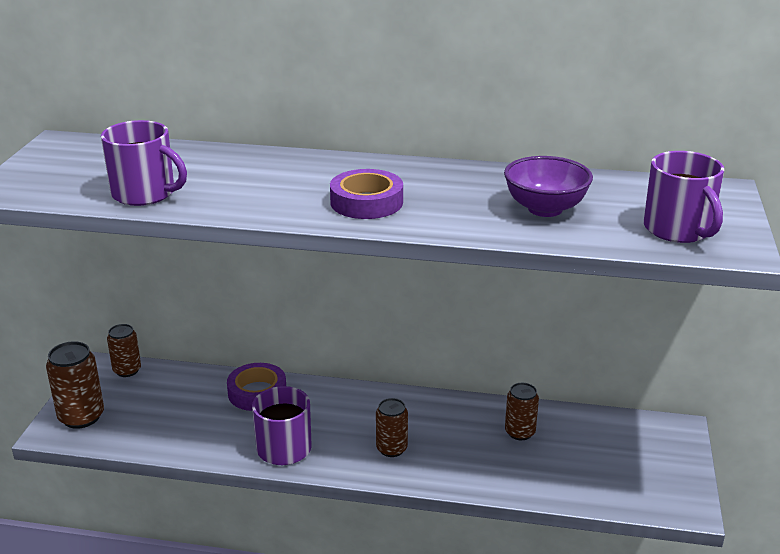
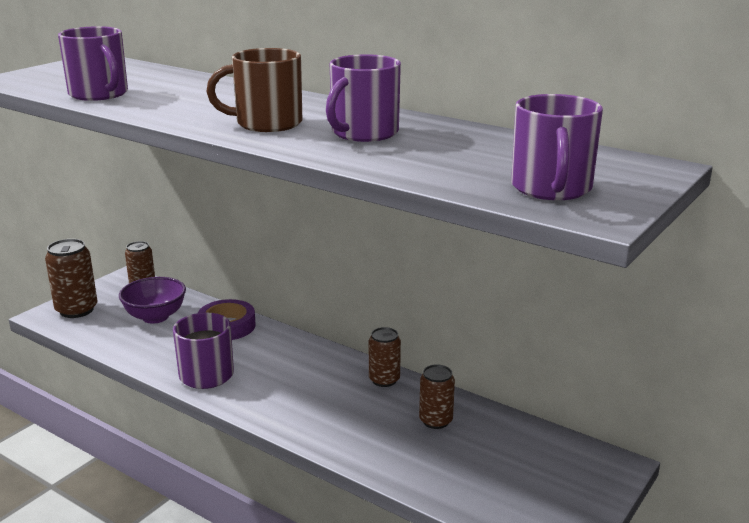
camera: 25 degrees right, 5 degrees down
purple tape [330,169,403,219] -> brown mug [206,48,302,132]
brown can [376,398,408,457] -> brown can moved to [369,327,401,387]
purple bowl [504,156,593,217] -> purple bowl moved to [119,277,186,324]
none -> purple mug [326,54,401,142]

